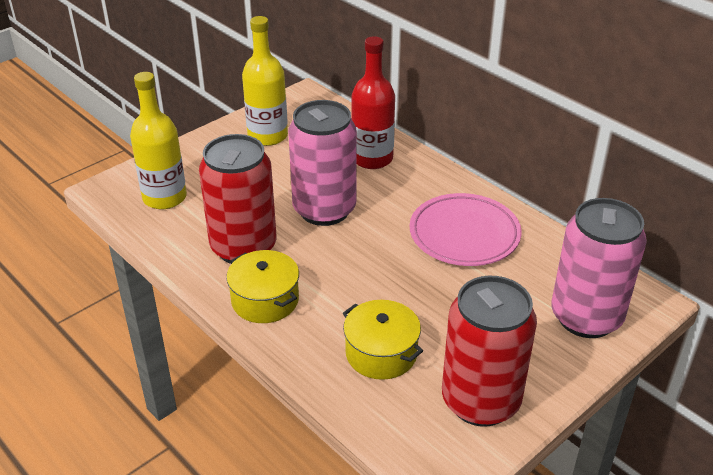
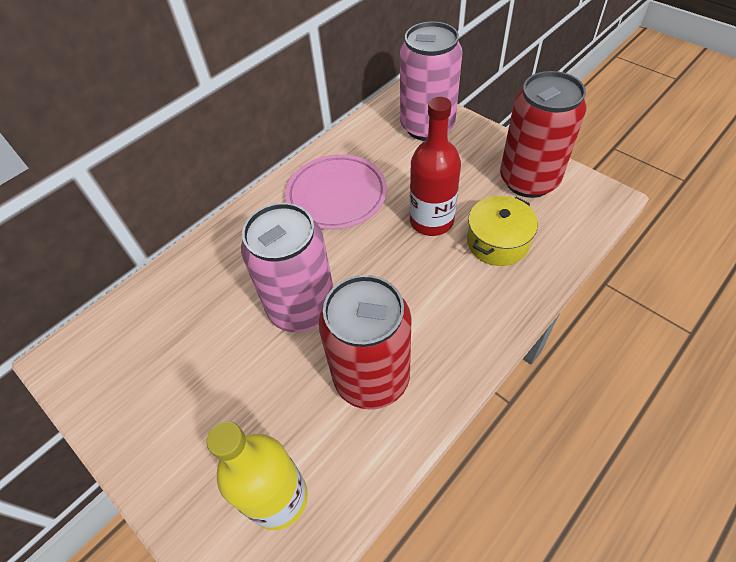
camera: 90 degrees left, 15 degrees up
yellow pot [226,250,299,323] -> none
yellow bottle [242,16,288,146] -> none
red bottle [351,36,395,169] -> red bottle moved to [410,97,461,236]

